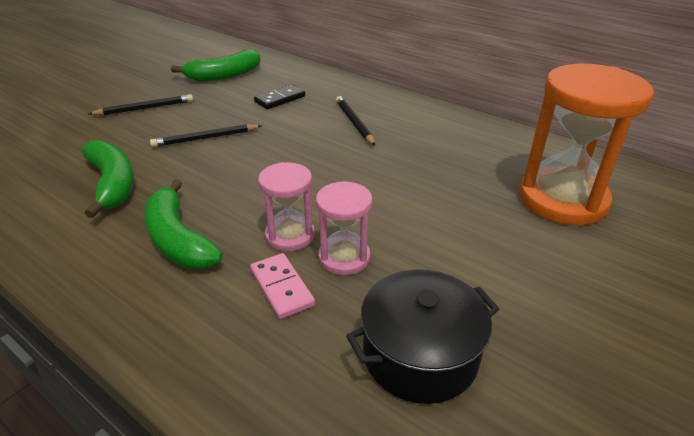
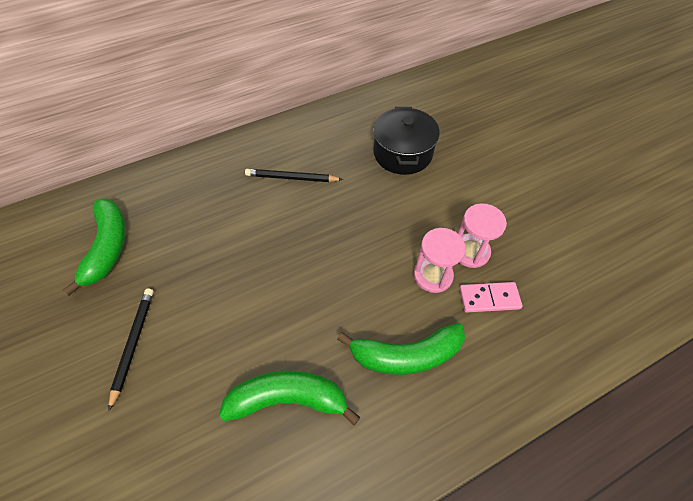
camera: 65 degrees left, 20 degrees up
black pencil [150,124,262,147] -> none
black domino [254,85,305,109] -> none
black pot [346,269,499,404] -> black pot moved to [373,107,440,175]
orange hourglass [519,64,654,225] -> none

